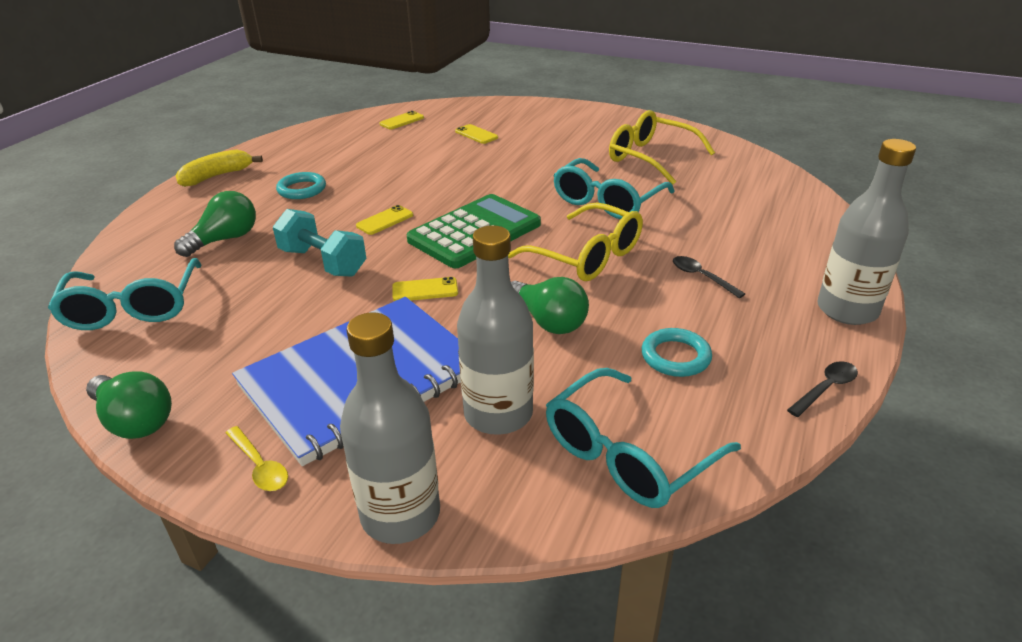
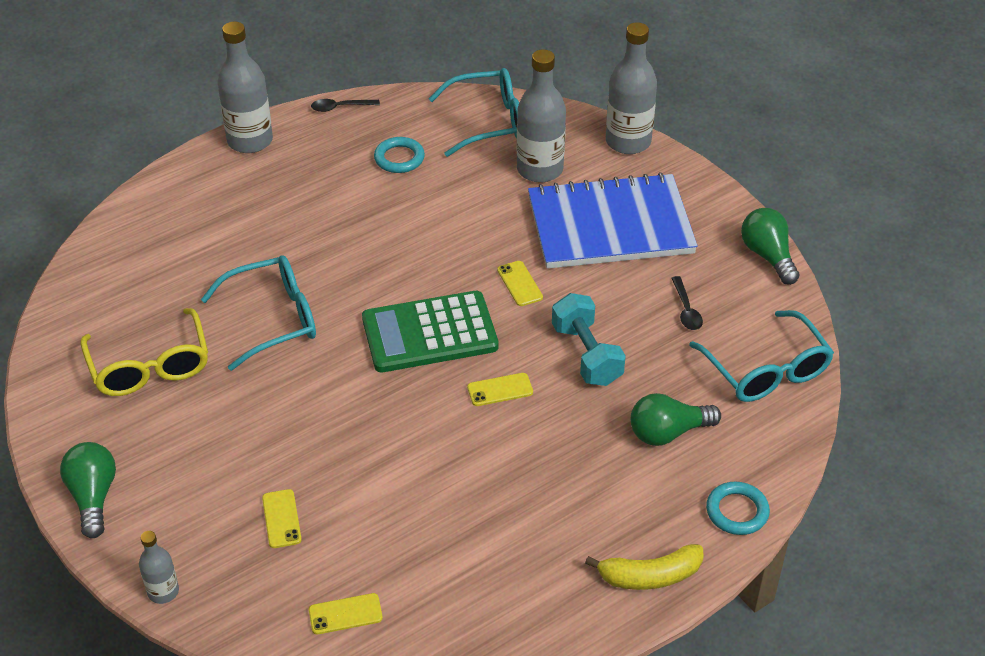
camera: 150 degrees left, 10 degrees up
turquoise glasses [48,258,201,330] -> turquoise glasses turned 135 degrees clockwise [689,310,834,402]
yellow spoon [226,426,288,491] -> none
turquoise ring [276,172,326,199] -> turquoise ring moved to [706,481,770,535]
yellow phone [392,277,458,301] -> yellow phone turned 45 degrees clockwise [497,261,543,306]
yellow glasses [508,202,643,281] -> none
green light bulb [511,277,589,334] -> green light bulb moved to [60,442,116,538]
black spoon [673,256,745,298] -> black spoon moved to [672,276,703,330]
none -> grey bottle [139,531,179,604]

